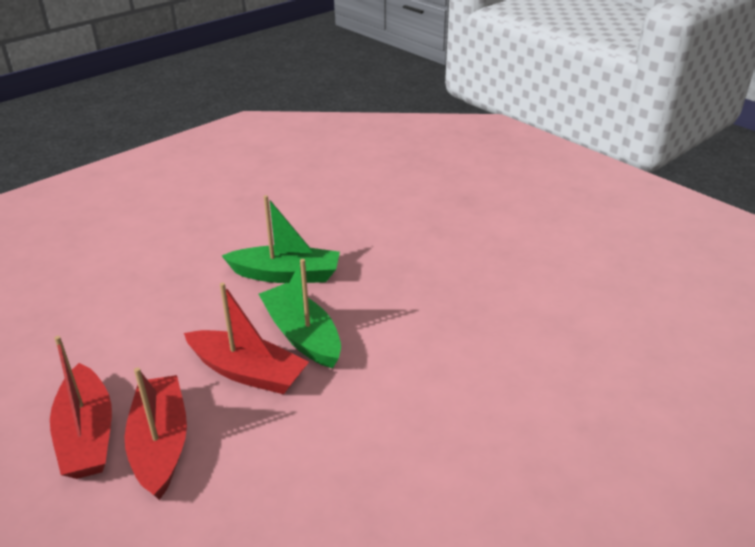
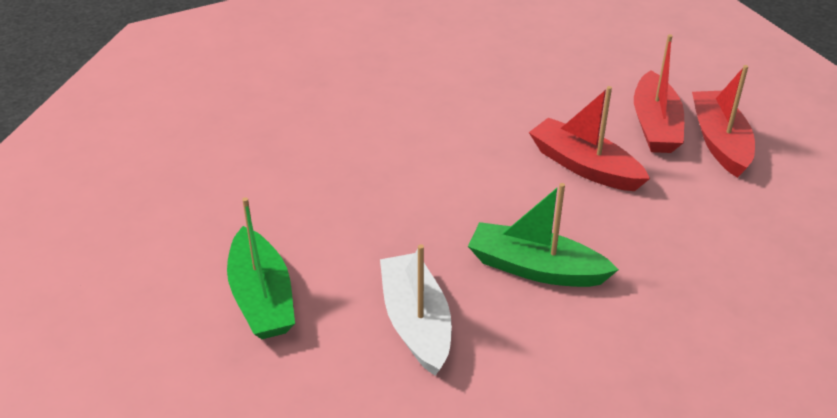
camera: 165 degrees left, 5 degrees up
green boat [259,259,341,368] -> green boat moved to [227,197,295,339]
none -> white boat [380,244,452,375]

